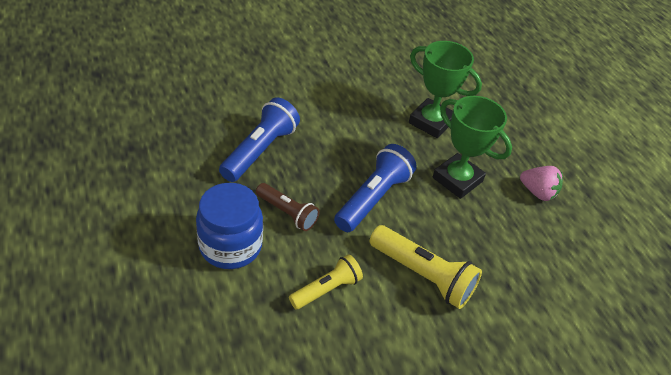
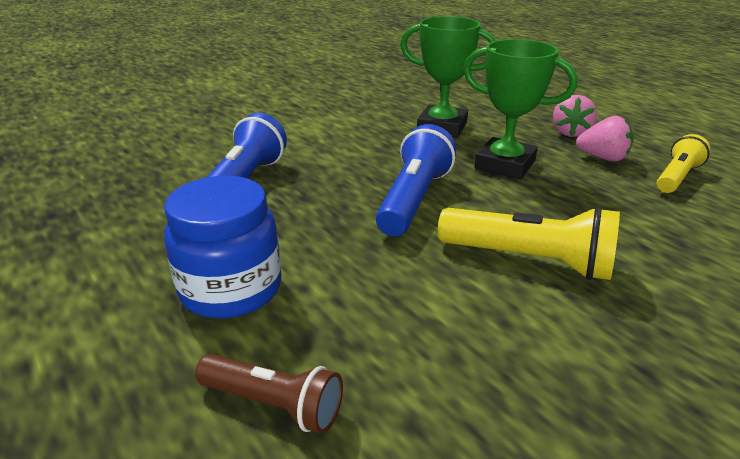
camera: 10 degrees left, 15 degrees down
brown flashlight [256,183,320,231] -> brown flashlight moved to [195,354,343,434]
yellow flashlight [289,254,363,309] -> yellow flashlight moved to [657,134,710,193]
none -> pink strawberry [553,95,597,137]

